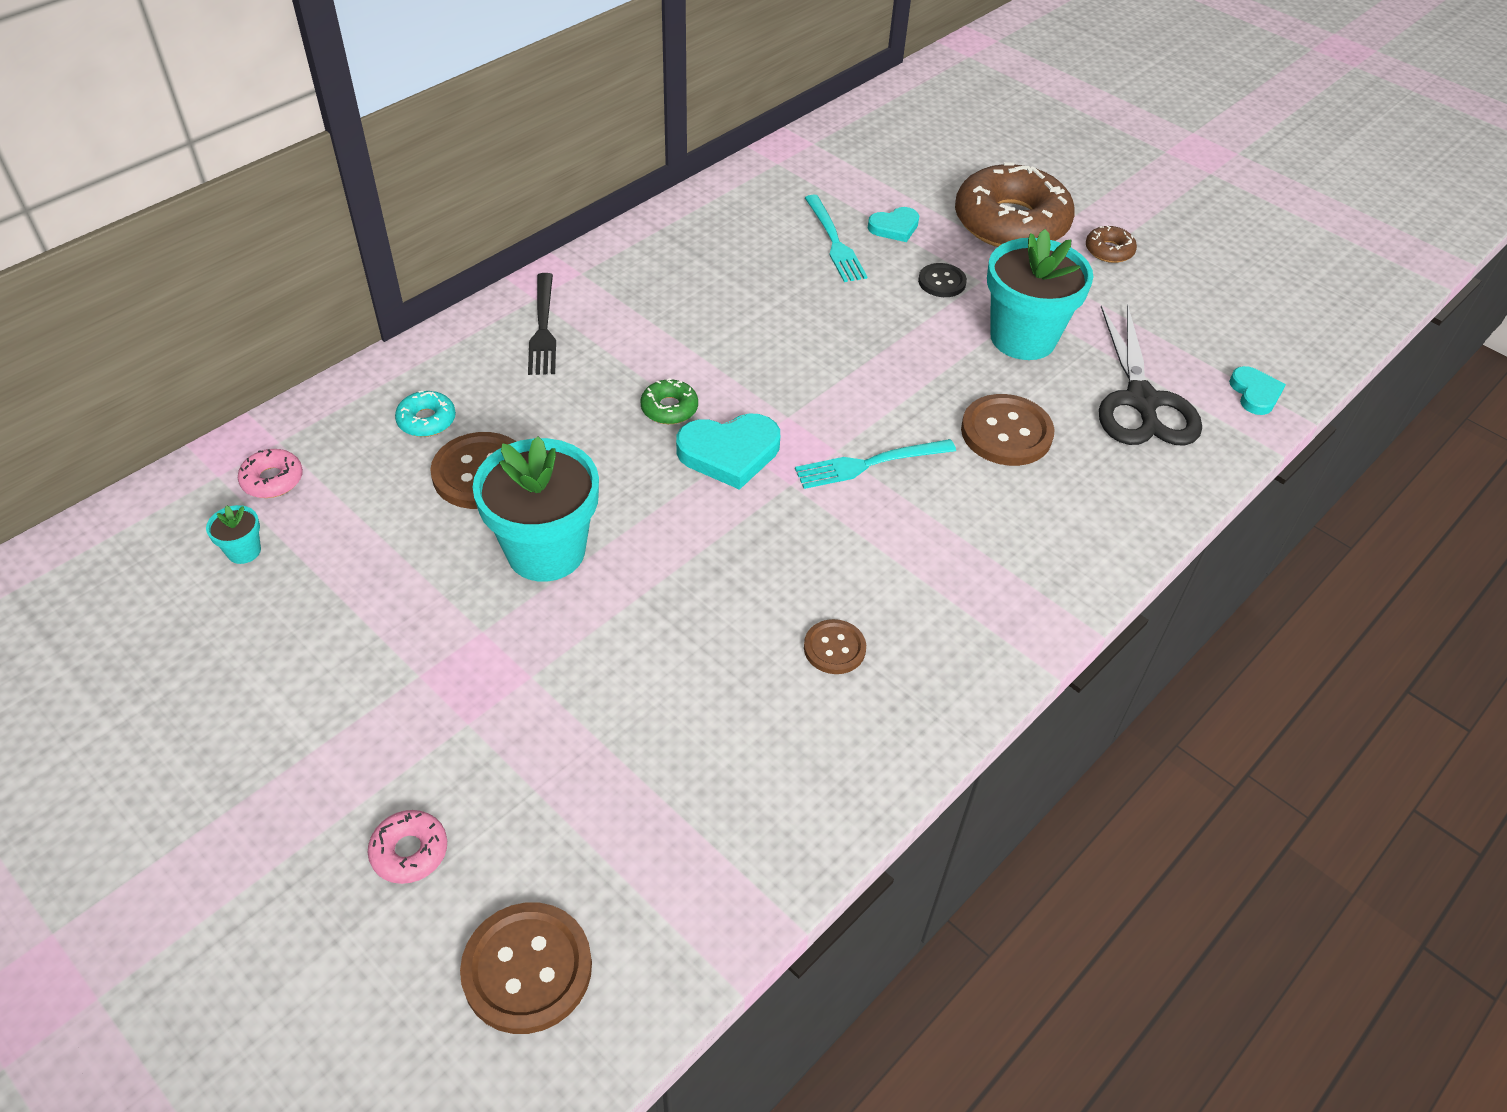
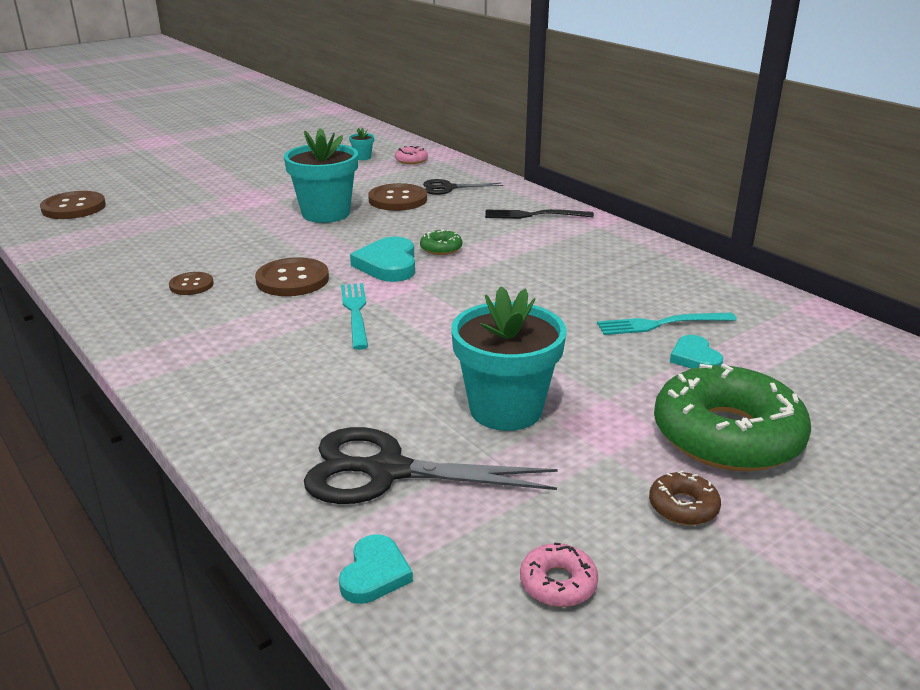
camera: 100 degrees right, 20 degrees down
pink donut [368,810,447,884] -> pink donut moved to [520,543,598,607]
turquoise donut [395,391,456,437] -> black scissors [423,179,503,195]
black button [918,263,967,297] -> none
brown donut [955,162,1075,247] -> green donut [654,364,811,471]
brown button [961,394,1055,466] -> brown button moved to [255,257,329,296]
turquoise heart [1229,366,1286,415] -> turquoise heart turned 75 degrees counterclockwise [339,534,413,604]

